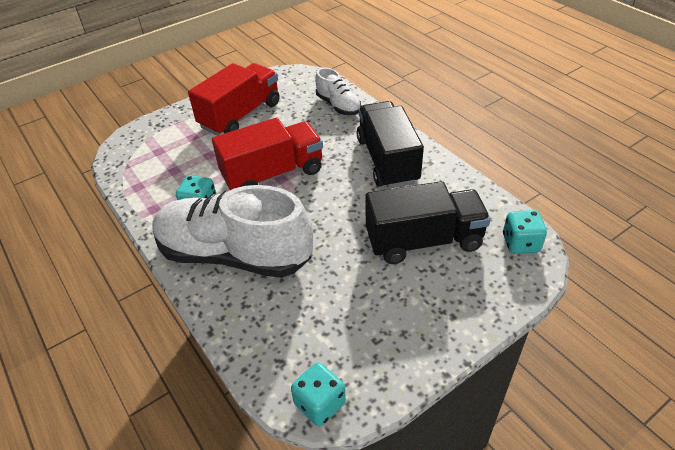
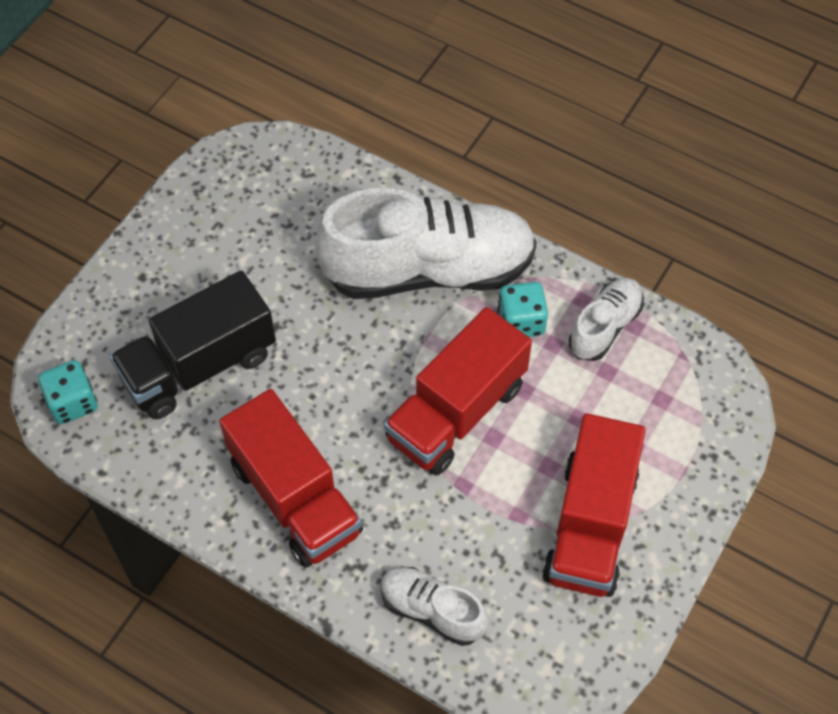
camera: 155 degrees right, 15 degrees up
turquoise dice [291,362,346,426] -> none
black truck [357,101,424,189] -> red truck [219,389,363,568]
none -> white shoe [569,278,644,361]

